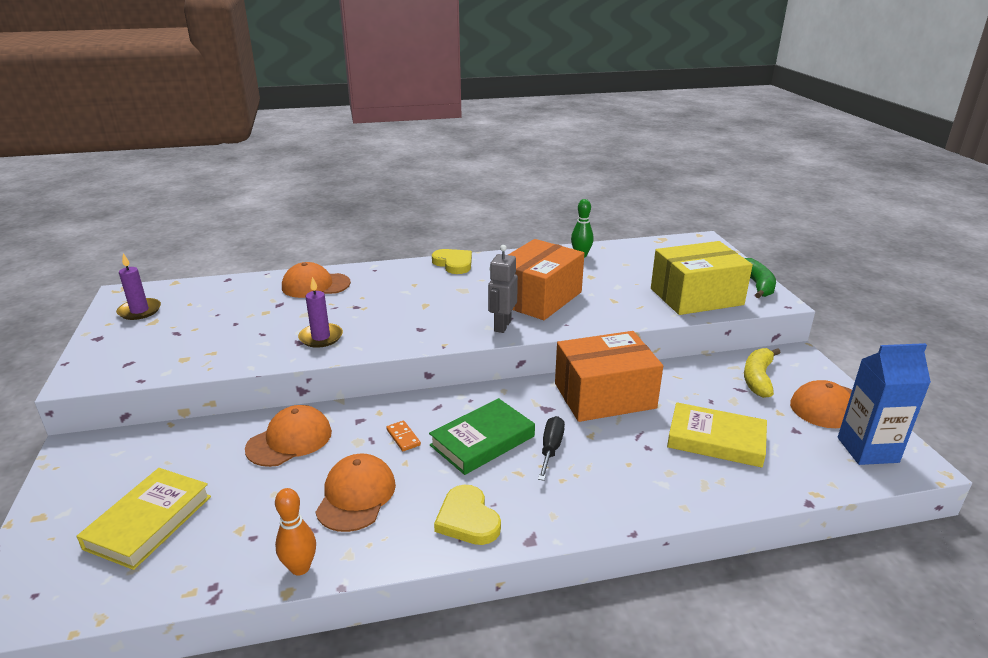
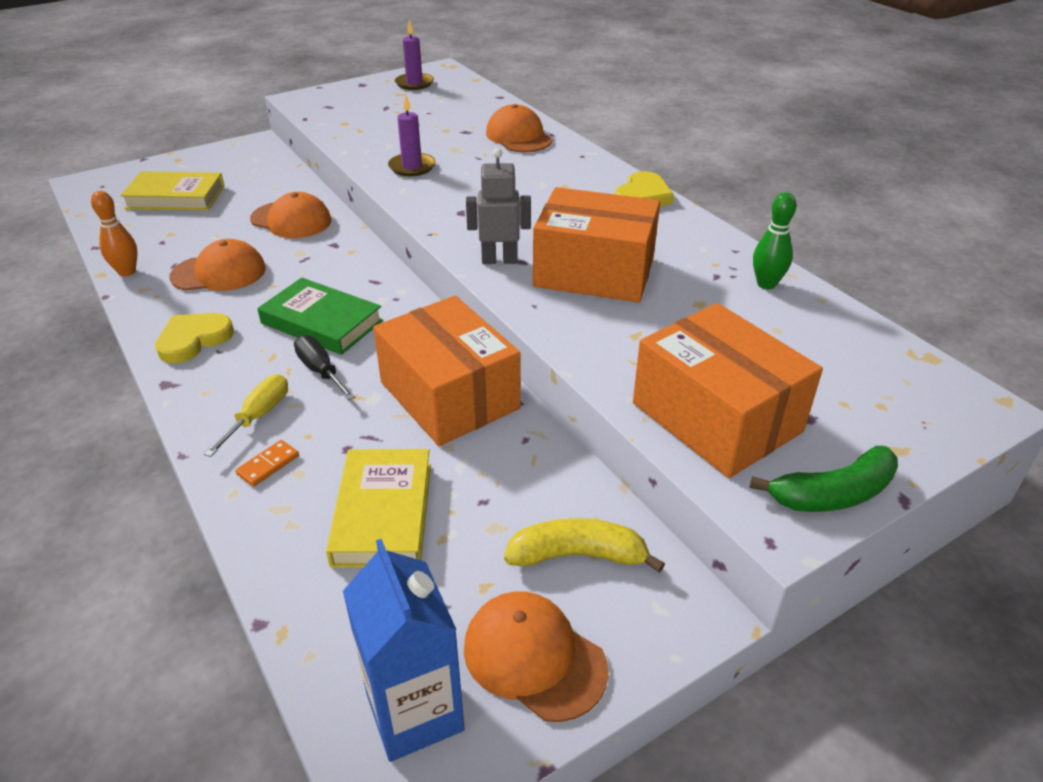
camera: 70 degrees right, 10 degrees up
orange domino [386,421,421,451] -> orange domino moved to [235,440,299,487]
black screwdriver [538,416,565,481] -> black screwdriver turned 120 degrees counterclockwise [294,335,356,400]
yellow box [651,241,753,315] -> orange box [633,303,823,478]
none -> yellow screwdriver [204,374,288,457]

